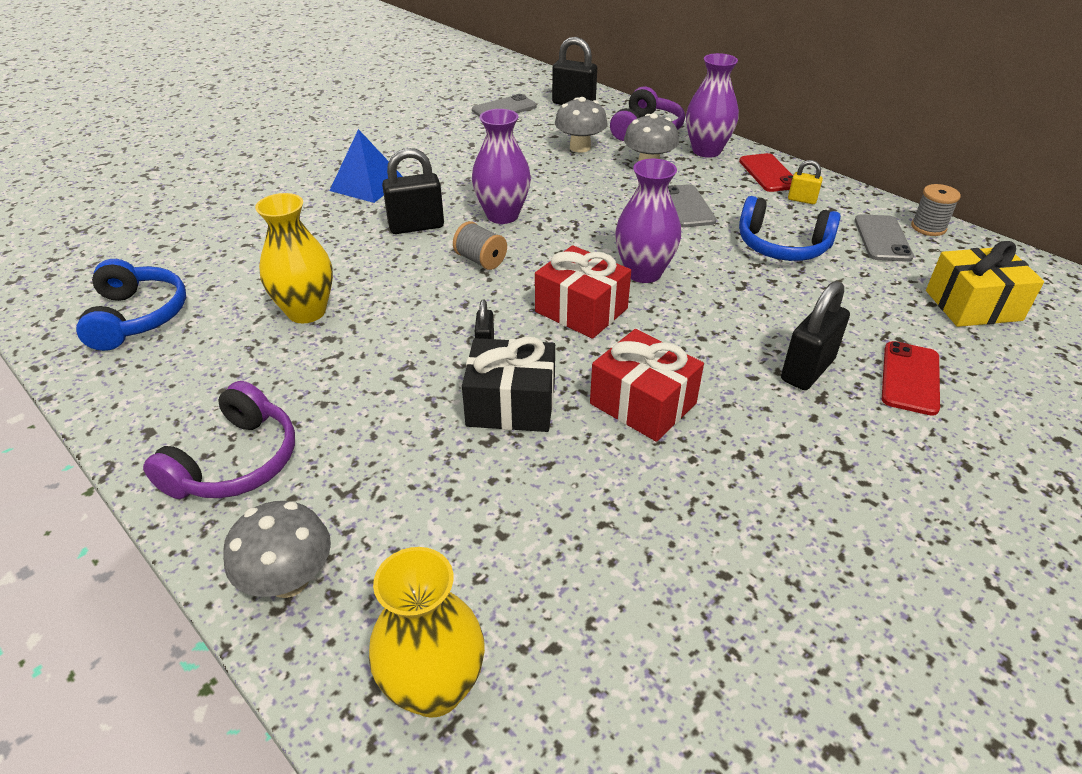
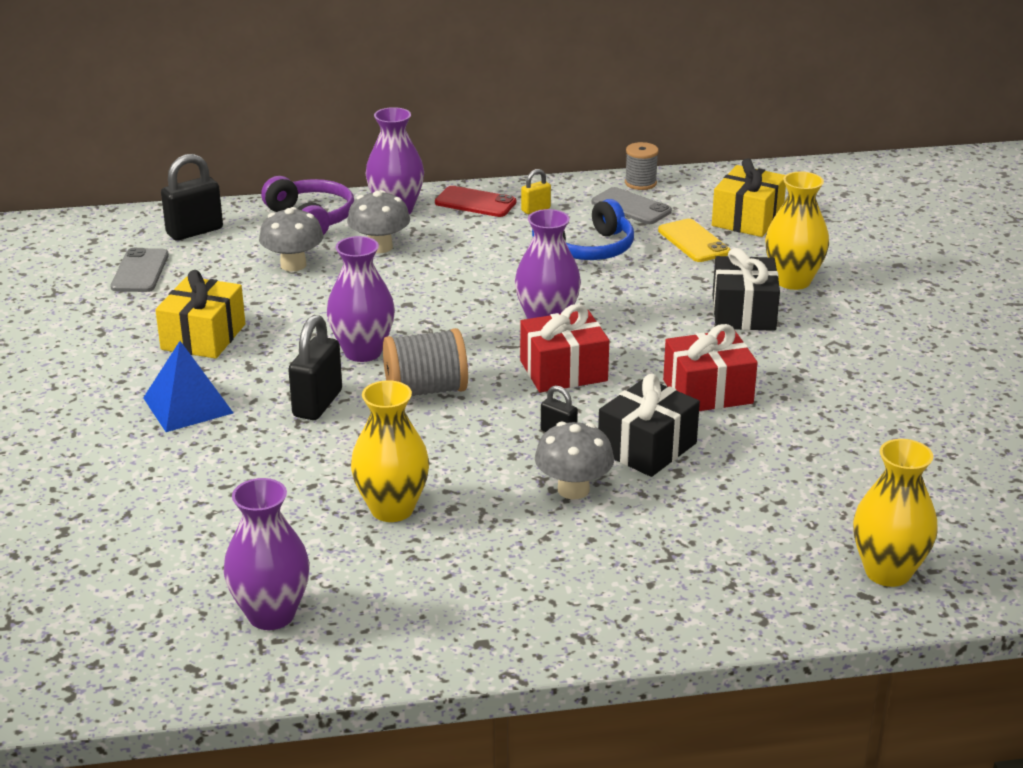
camera: 55 degrees left, 10 degrees down
blue headphones [76,259,186,351] -> purple vase [224,478,310,630]
purple headphones [143,381,295,499] -> none
grey mushroom [223,501,331,598] -> grey mushroom moved to [535,421,614,499]
grey spool [453,221,507,270] -> grey spool [383,328,468,396], size x1.58
grey phone [668,184,716,227] -> none
black padlock [781,281,850,390] -> black gift [713,248,780,331]
red phone [882,341,940,416] -> yellow vase [765,171,829,290]
none -> yellow gift [155,270,245,359]
none -> yellow phone [658,219,731,262]

